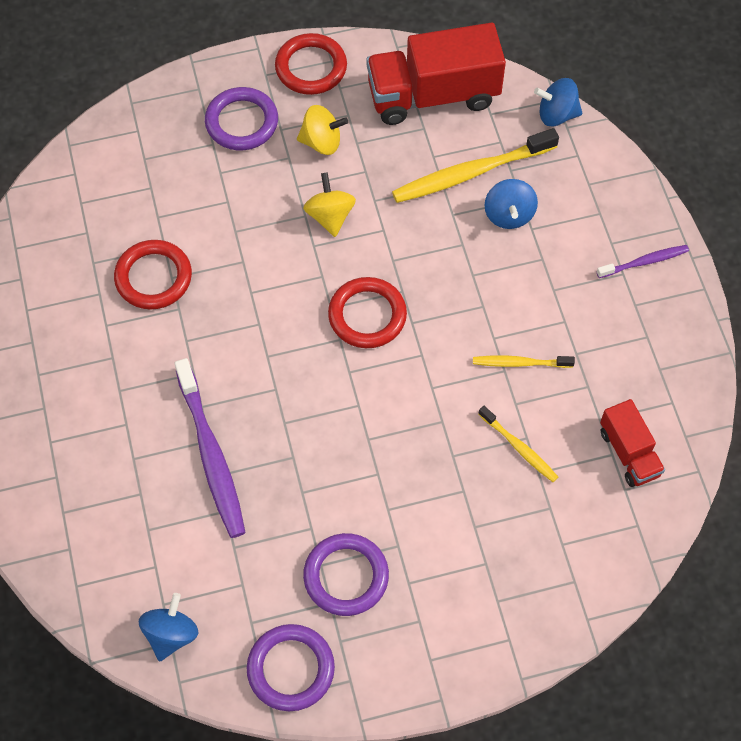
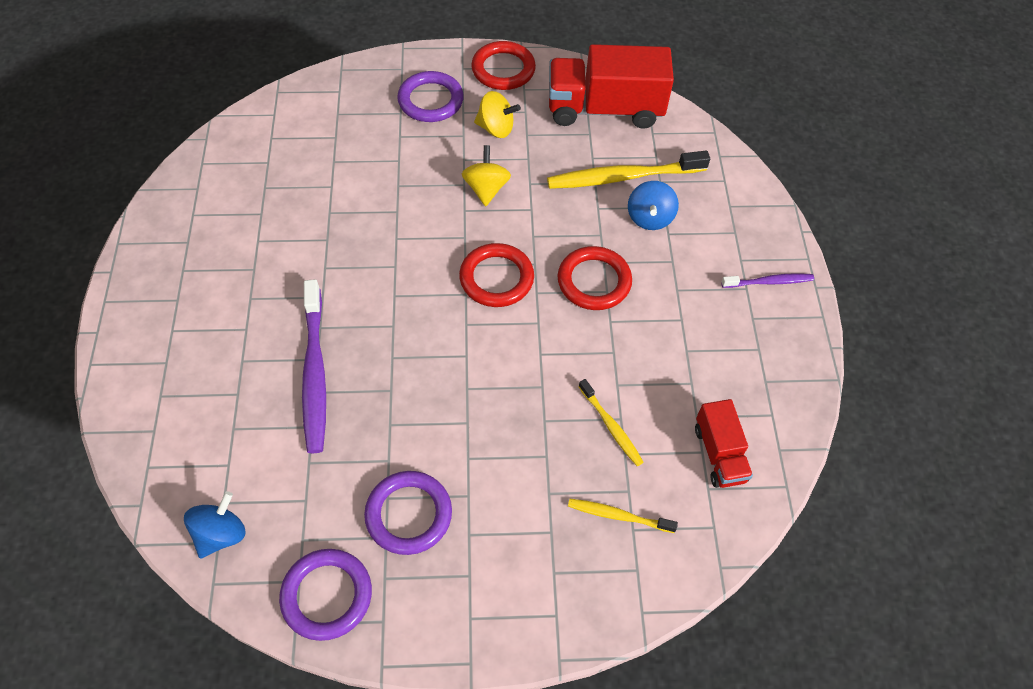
camera: 10 degrees right, 5 degrees down
red ring [114,240,192,309] -> red ring moved to [557,246,632,310]
yellow toothbrush [473,355,575,368] -> yellow toothbrush moved to [568,499,678,533]
blue spinning top [534,78,582,126] -> none

